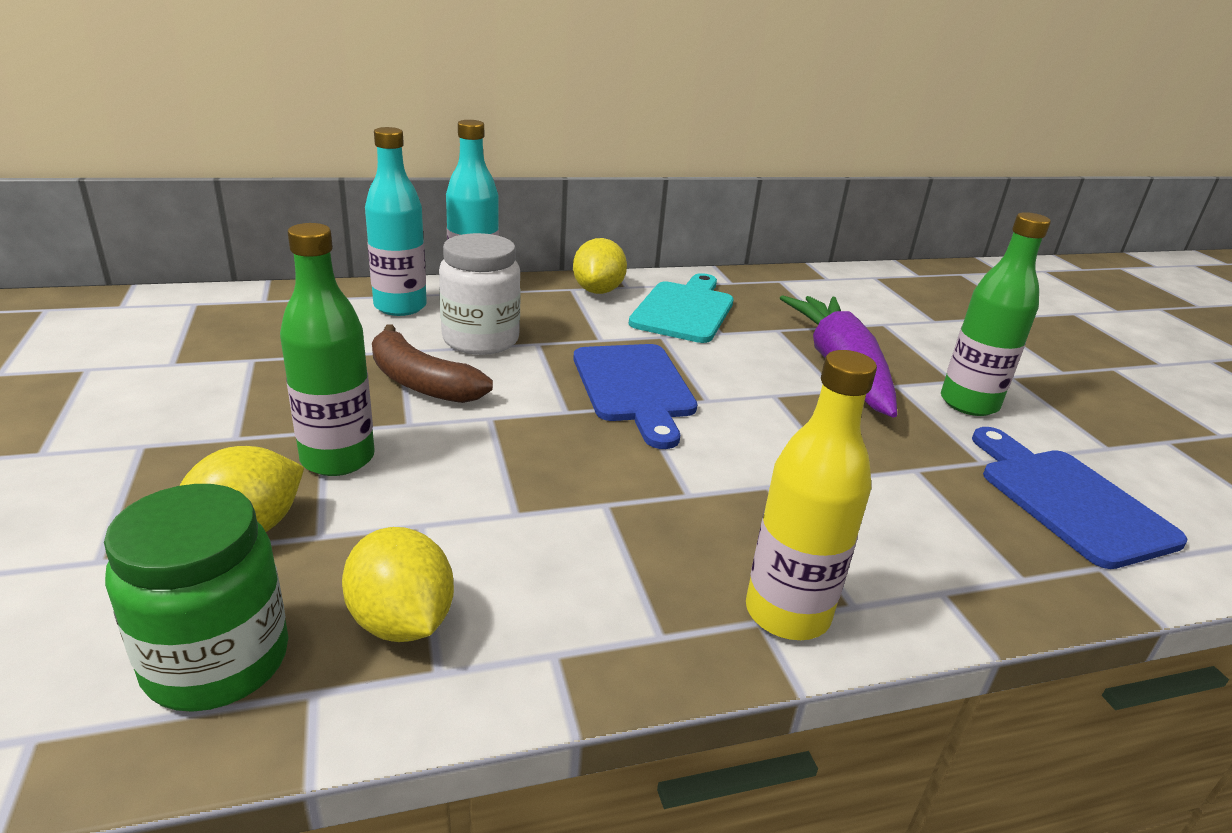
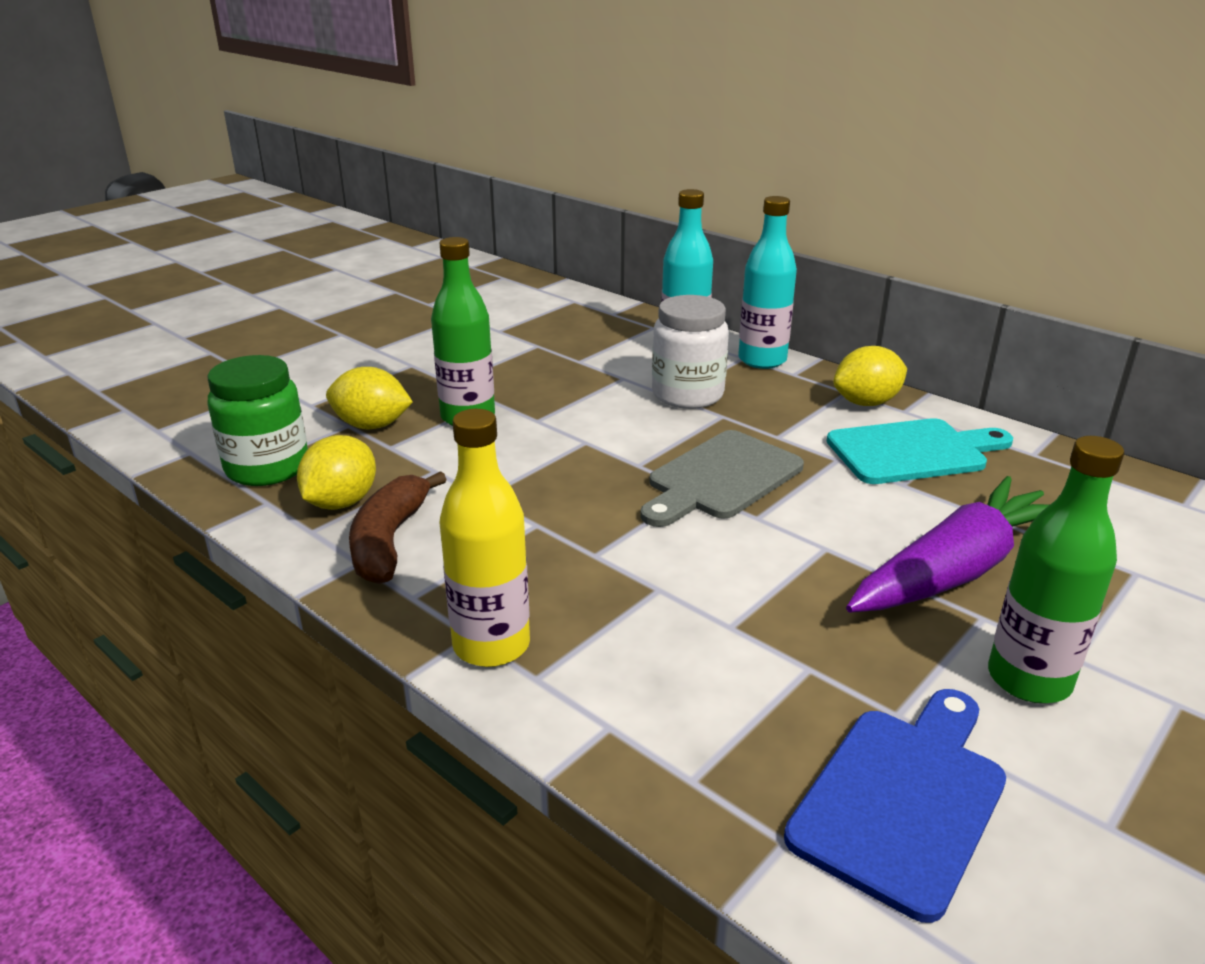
camera: 60 degrees right, 0 degrees up
brown banana [372,324,493,403] -> brown banana moved to [349,471,447,584]
blue cutting board [573,344,697,449] -> grey cutting board [640,430,804,527]

